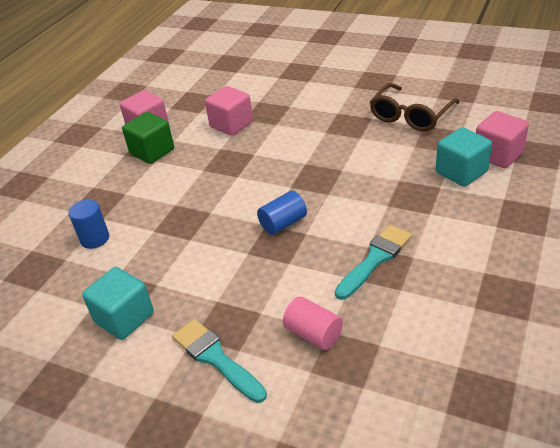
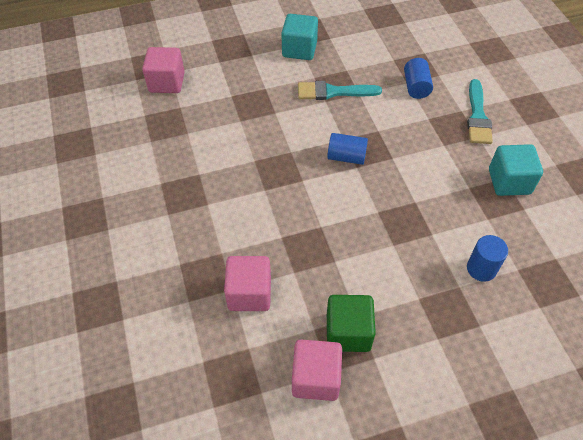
camera: 135 degrees left, 15 degrees up
pink cylinder [283,296,343,350] -> blue cylinder [404,58,433,99]
brown glasses [370,83,460,131] -> none
turquoise cube [436,127,492,187] -> turquoise cube moved to [281,14,318,60]

